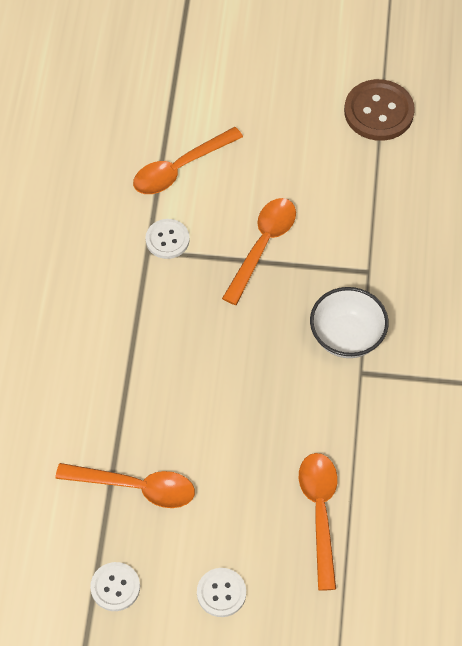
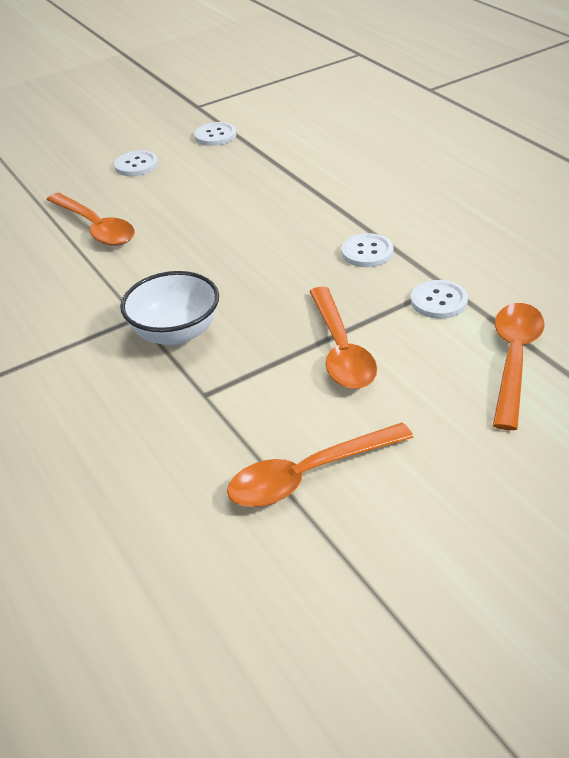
camera: 145 degrees right, 20 degrees down
orange spoon [55,463,195,508] -> orange spoon moved to [227,423,414,507]
brown button [344,79,415,141] -> none
none -> white button [341,233,393,267]

